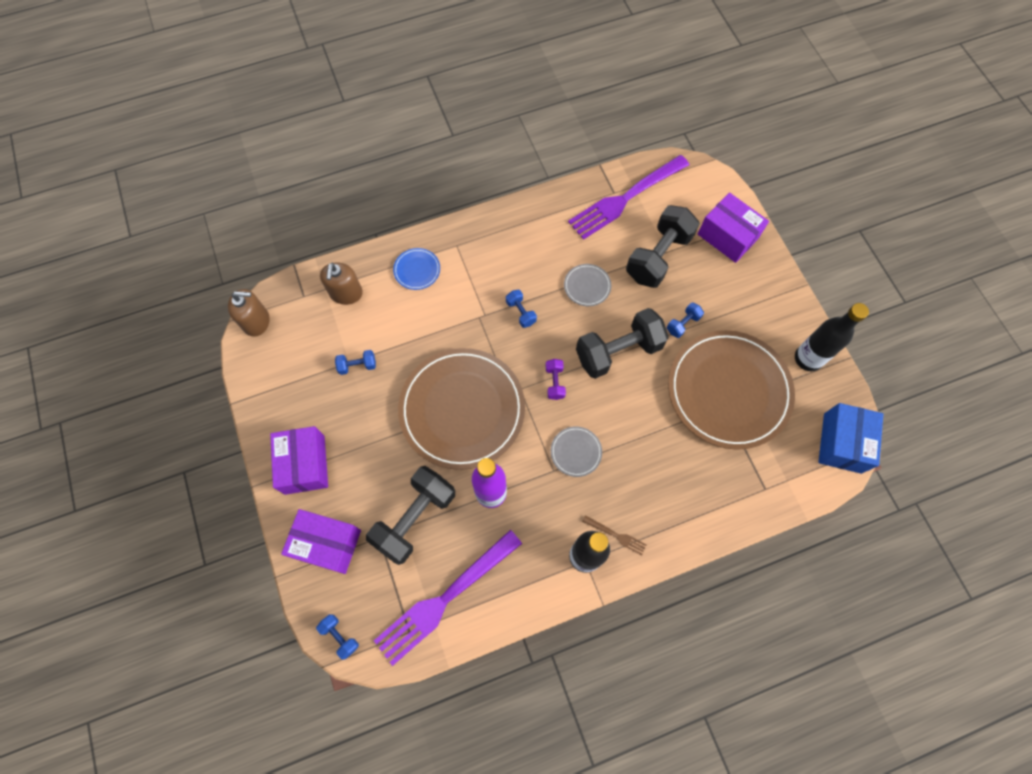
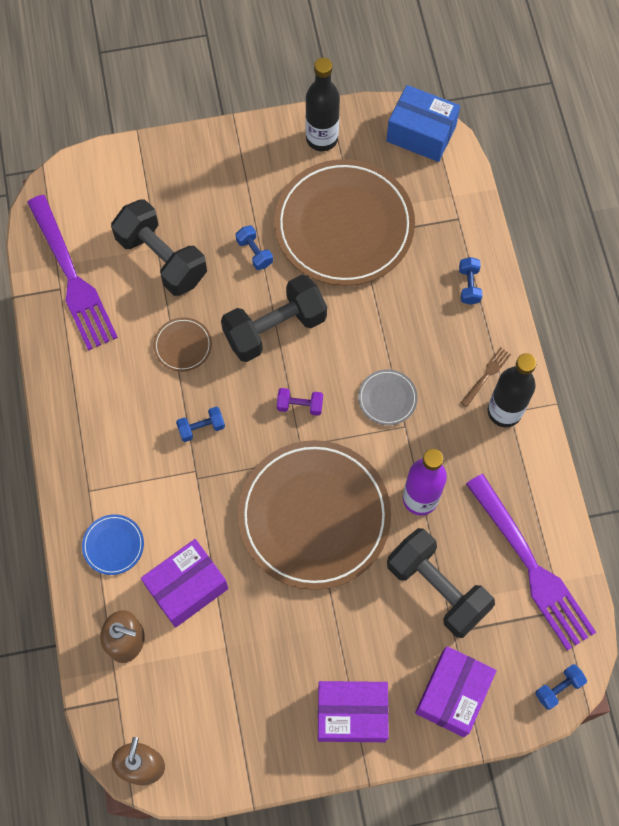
camera: 80 degrees left, 0 degrees up
blue dumbbell [335,350,376,375] -> blue dumbbell moved to [459,257,482,305]
grey plate [564,264,611,306] -> brown plate [153,317,212,372]
black dumbbell [576,308,669,379] -> black dumbbell turned 75 degrees clockwise [221,274,327,362]
purple box [698,192,769,263] -> purple box moved to [141,539,229,628]

